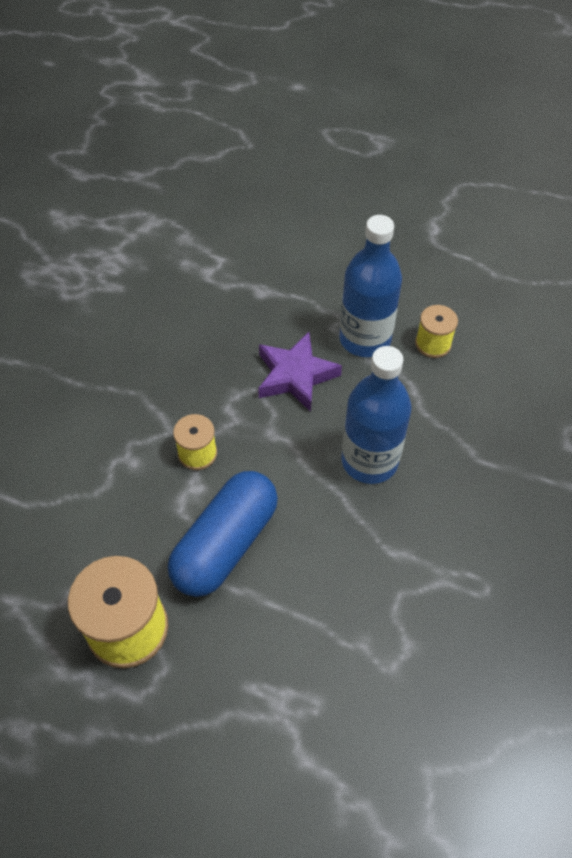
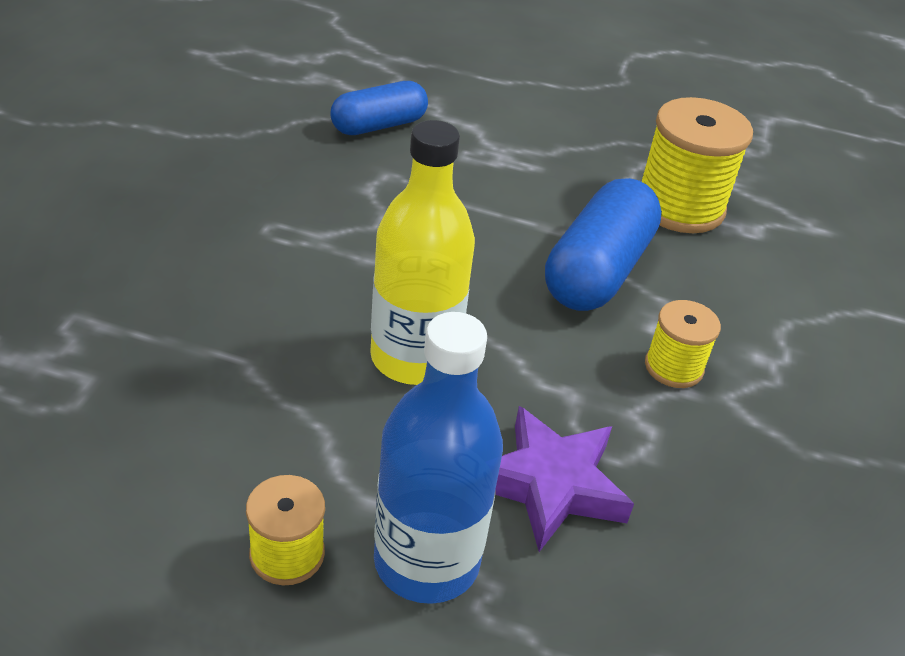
camera: 170 degrees right, 15 degrees down
blue bottle [341,346,411,484] -> yellow bottle [370,120,475,385]
none -> blue capsule [330,81,428,135]

